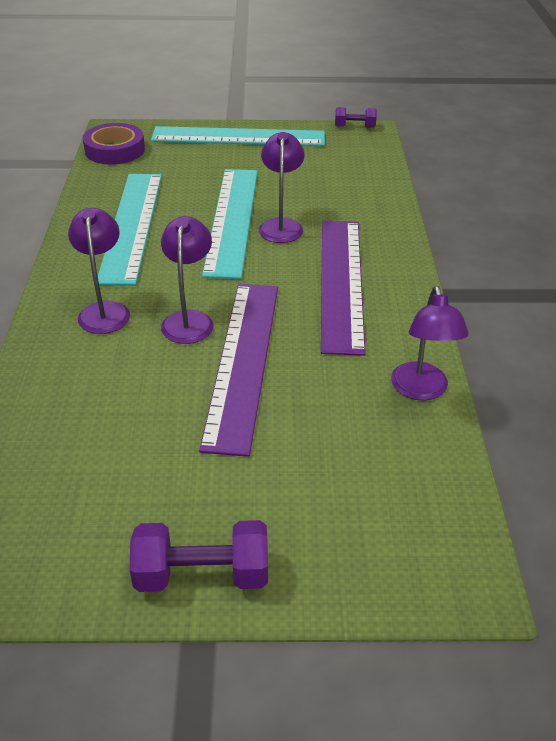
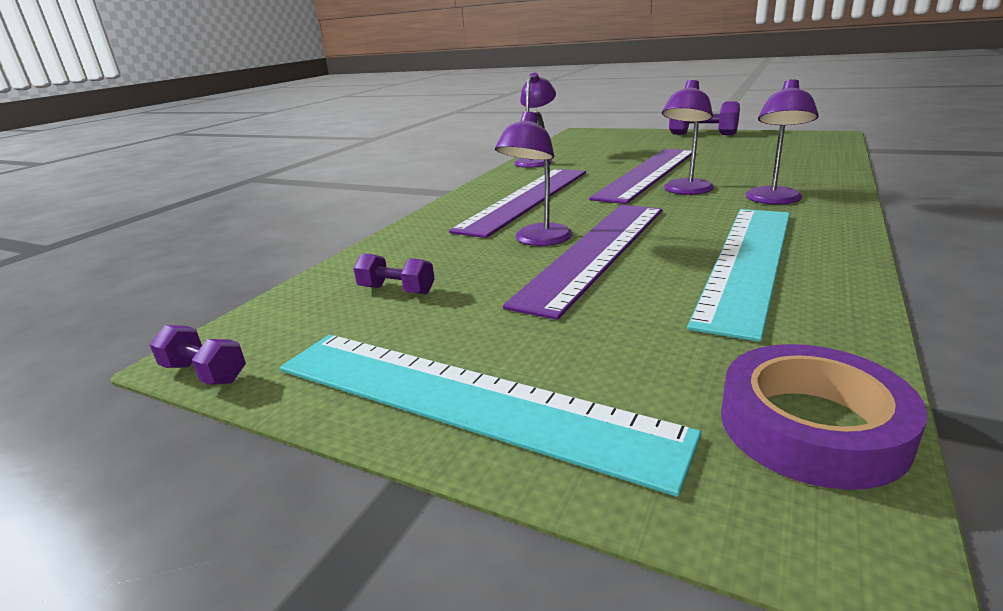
camera: 150 degrees left, 15 degrees down
turquoise ruler [202,169,258,279] -> purple ruler [503,205,662,320]
none -> purple dumbbell [353,253,435,295]

